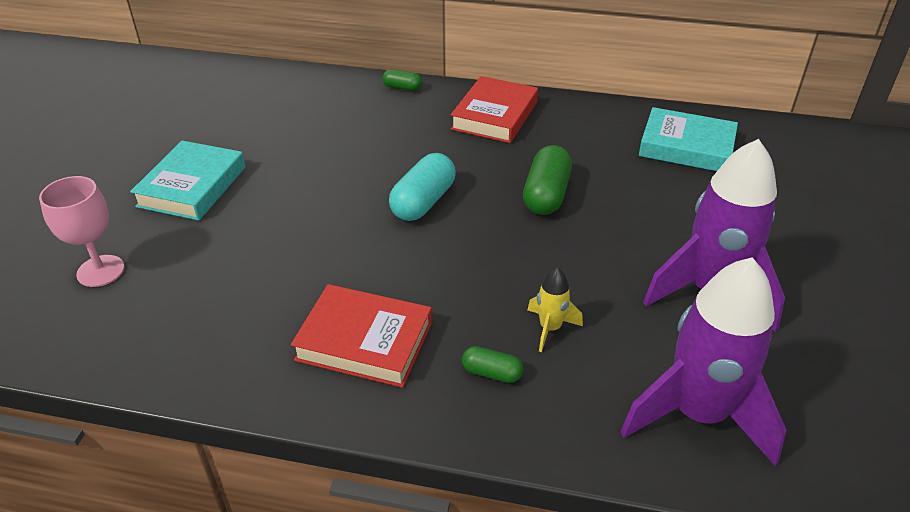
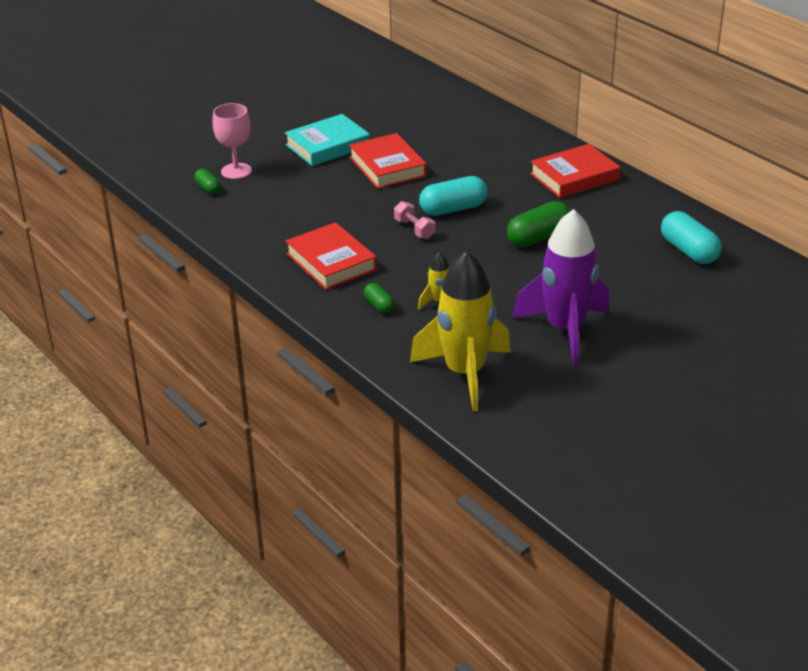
camera: 40 degrees right, 5 degrees down
green capsule [382,69,422,91] -> green capsule moved to [194,169,220,194]
purple rocket [621,257,786,466] -> yellow rocket [410,250,511,412]
turquoise book [639,107,738,171] -> turquoise capsule [661,211,722,264]
none -> red book [349,133,427,189]
none -> pink dumbbell [394,201,435,239]

